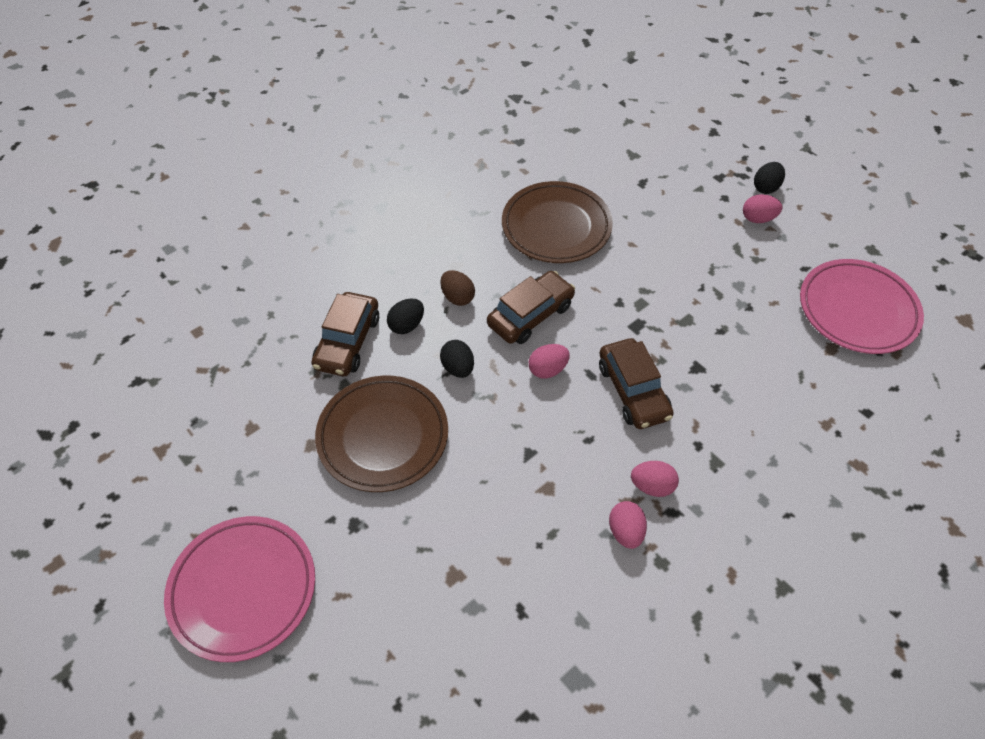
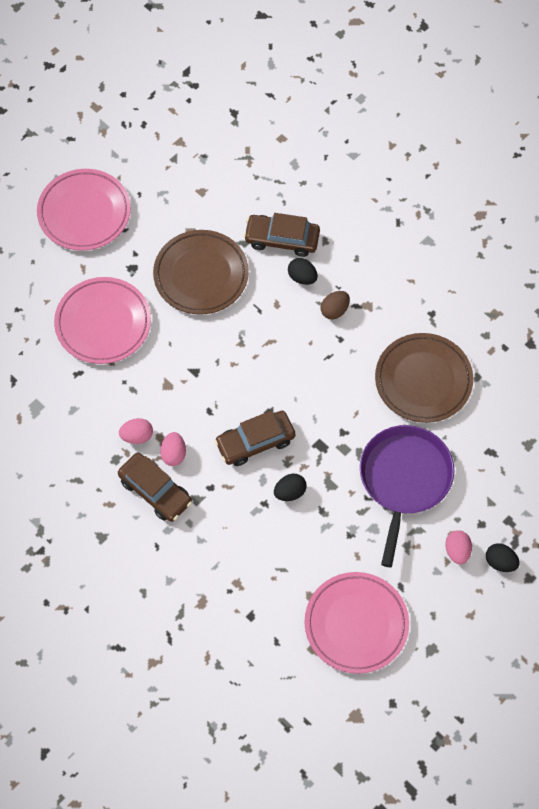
camera: 85 degrees right, 10 degrees up
black egg [440,340,474,378] -> black egg moved to [274,473,307,501]
brown car [487,271,575,344] -> brown car moved to [118,453,192,522]
pink egg [529,344,570,379] -> none
none -> pink plate [54,277,151,364]
none -> purple pan [360,425,454,567]

